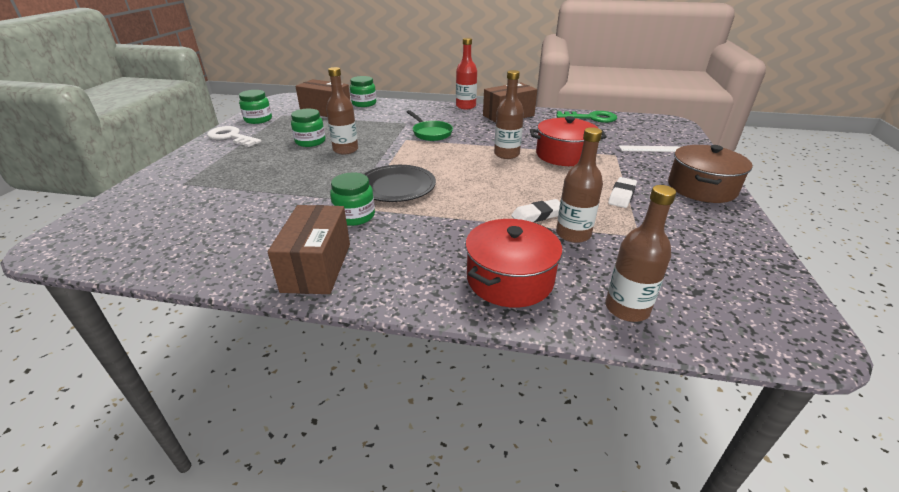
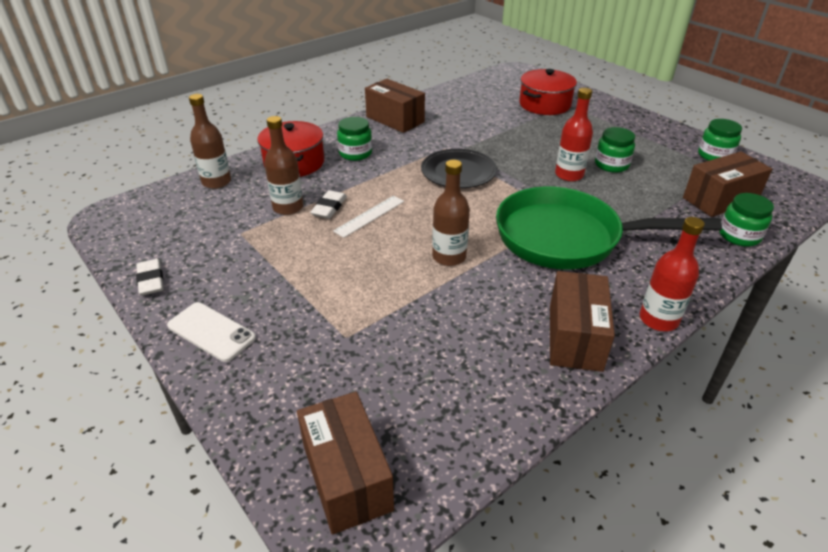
camera: 130 degrees right, 5 degrees up
white key [207,126,261,147] -> none
brown bottle [326,67,358,155] -> red bottle [555,88,593,181]
green jar [330,172,375,226] -> green jar moved to [337,117,372,161]
green pan [407,110,453,141] -> green pan [496,186,722,270], size x2.17
red pot [530,116,607,166] -> red pot moved to [519,69,577,115]
green key [556,111,617,123] -> none
white eraser [608,177,637,208] -> white eraser moved to [136,259,164,296]
white ruler [619,145,683,152] -> white ruler moved to [333,196,404,238]
brown pot [668,145,753,203] -> white phone [167,302,256,362]
none -> brown box [297,392,394,535]

